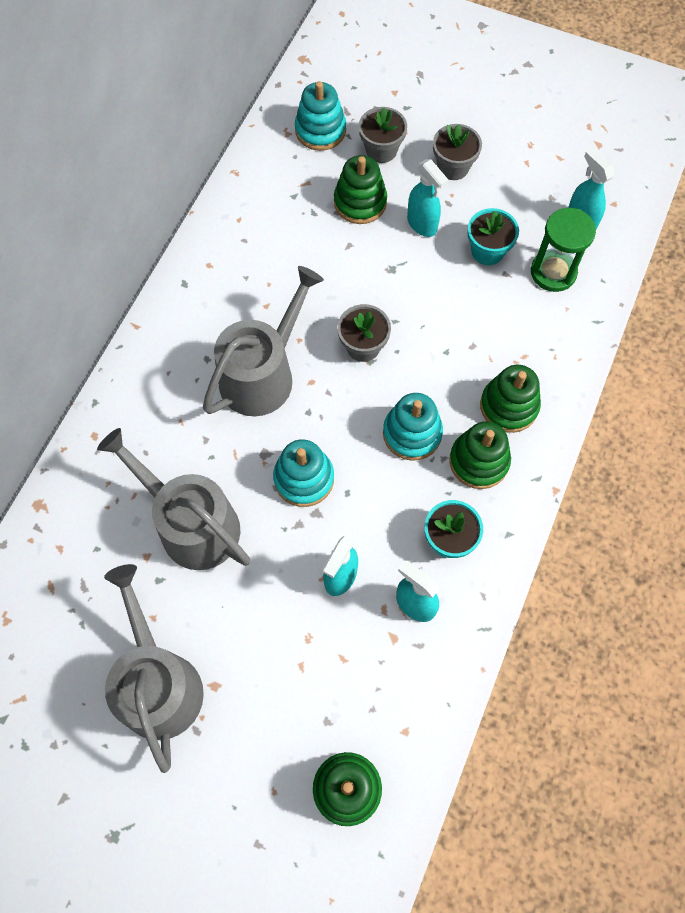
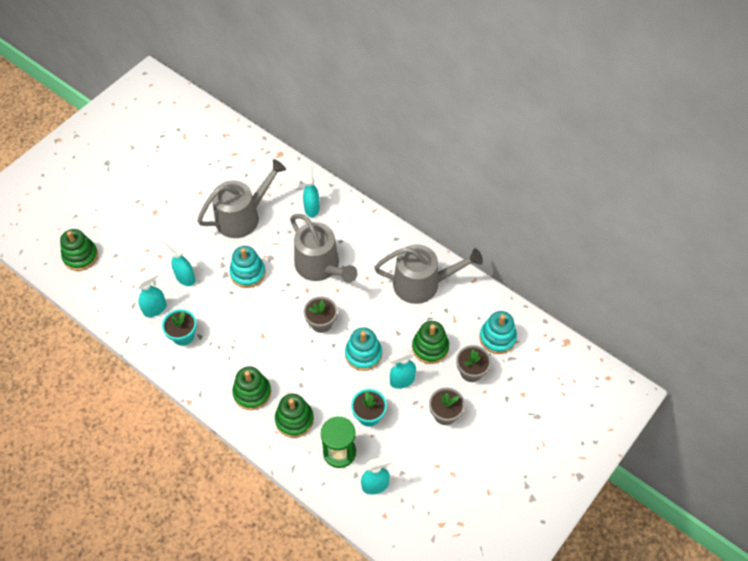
camera: 105 degrees right, 10 degrees down
grey watering can [104,564,204,773] -> grey watering can moved to [374,244,483,304]
turquoise stacking toy [383,393,443,461] -> turquoise stacking toy moved to [345,327,382,371]
green stacking toy [449,421,511,489] -> green stacking toy moved to [275,394,314,438]
none -> turquoise spray bottle [303,165,320,217]

